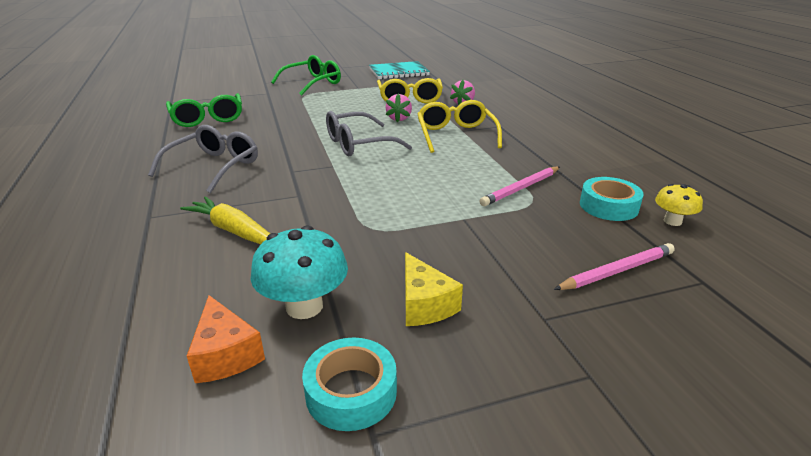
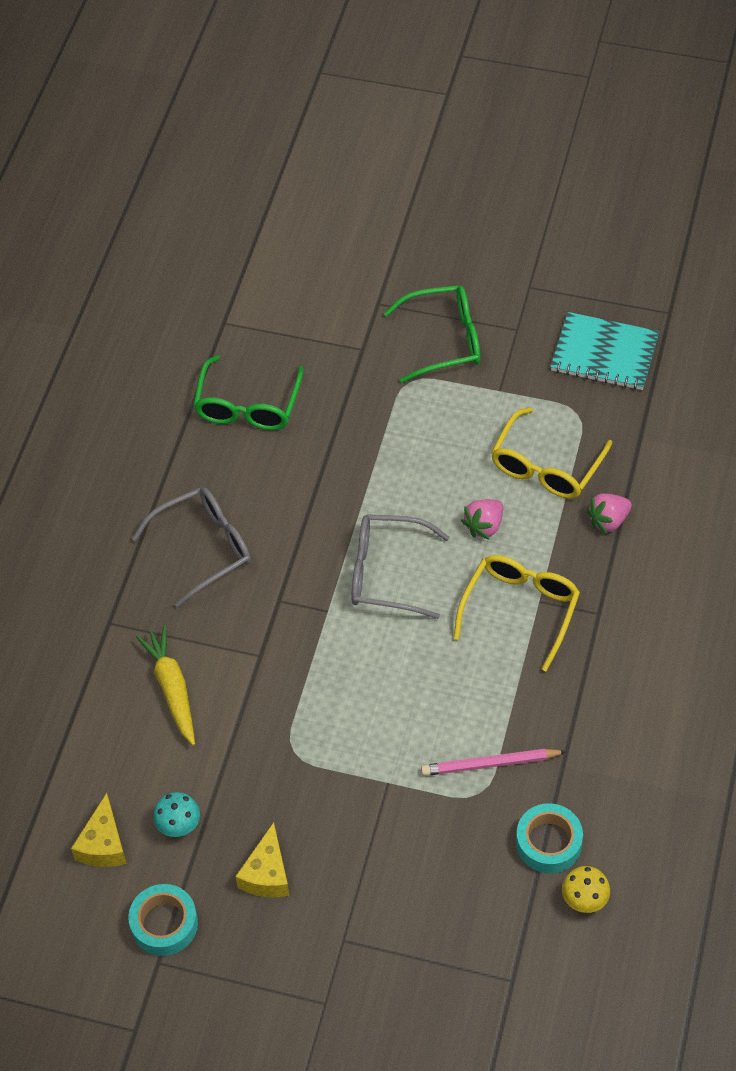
camera: 35 degrees right, 25 degrees up
orange cheese [187,295,265,383] -> yellow cheese [71,793,126,867]
turquoise mushroom [250,225,348,319] -> turquoise mushroom [153,792,200,837], size x0.59
pink pencil [554,243,675,290] -> none

